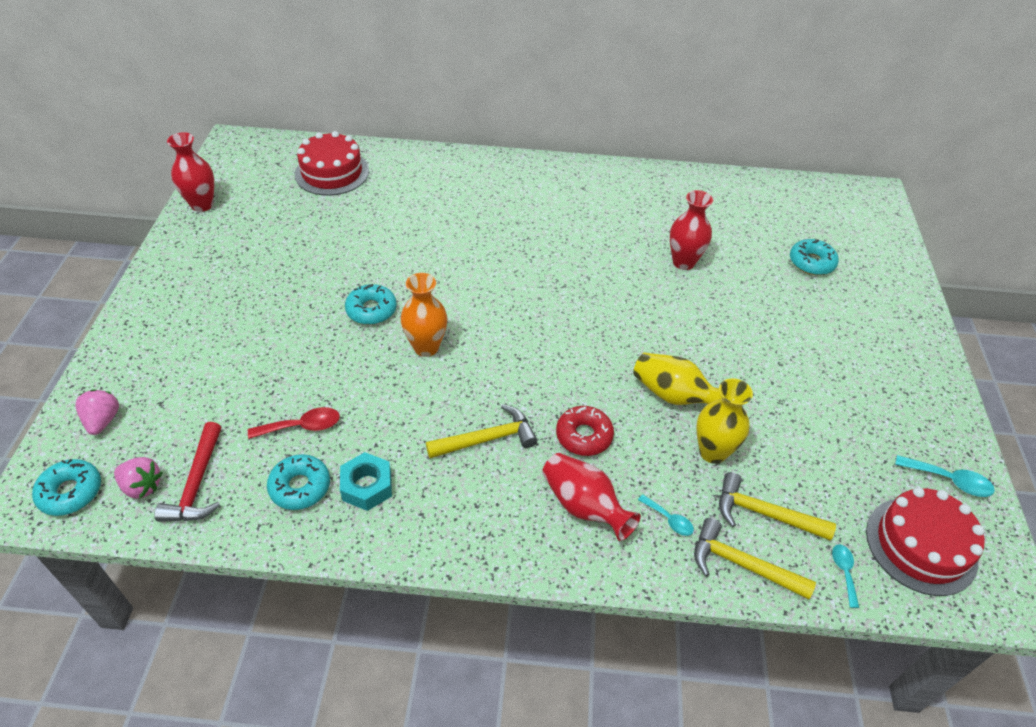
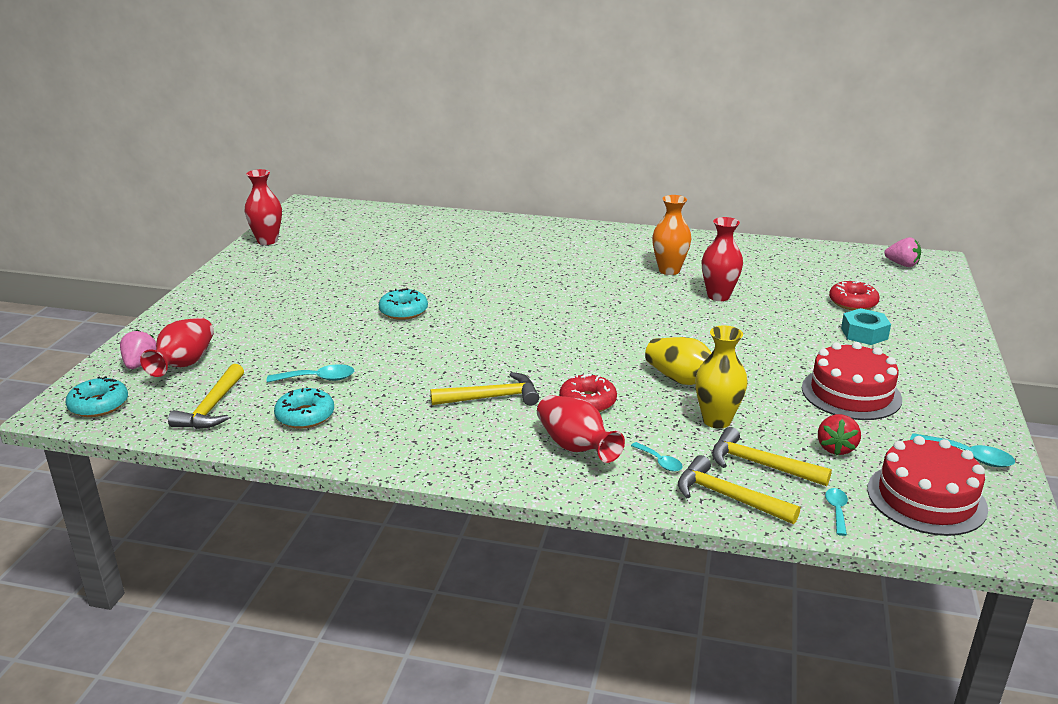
camera: 10 degrees right, 20 degrees down
pink strawberry [114,457,162,499] -> pink strawberry moved to [884,237,921,267]
red hammer [154,422,221,522] -> yellow hammer [168,364,244,429]
red spoon [248,407,340,439] -> turquoise spoon [266,364,354,383]
red cake [295,131,369,196] -> red cake moved to [802,342,902,420]
turquoise nut [340,452,392,511] -> turquoise nut moved to [841,308,891,345]
orange vase [401,273,447,357] -> orange vase moved to [652,195,691,275]
turquoise donut [790,239,839,275] -> red donut [829,280,880,310]
none -> red vase [140,318,214,377]
none -> red strawberry [818,414,861,456]

